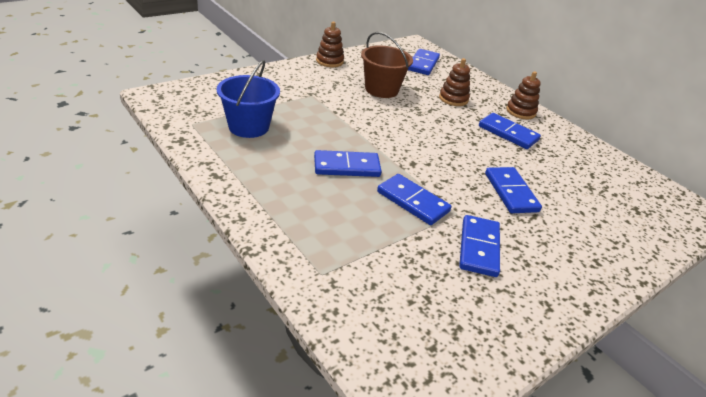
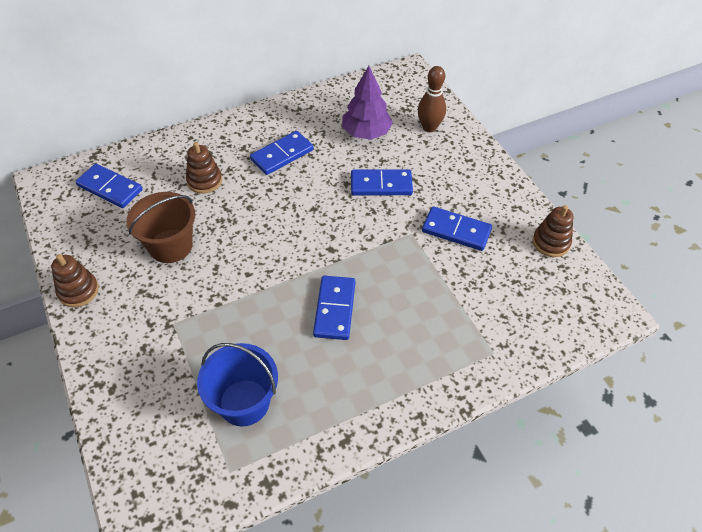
camera: 75 degrees left, 15 degrees up
blue domino [377,174,451,225] -> none
brown stacking toy [506,71,541,119] -> brown stacking toy moved to [532,205,573,257]
none -> purple tree [342,66,393,140]
none -> brown bowling pin [418,66,446,132]

